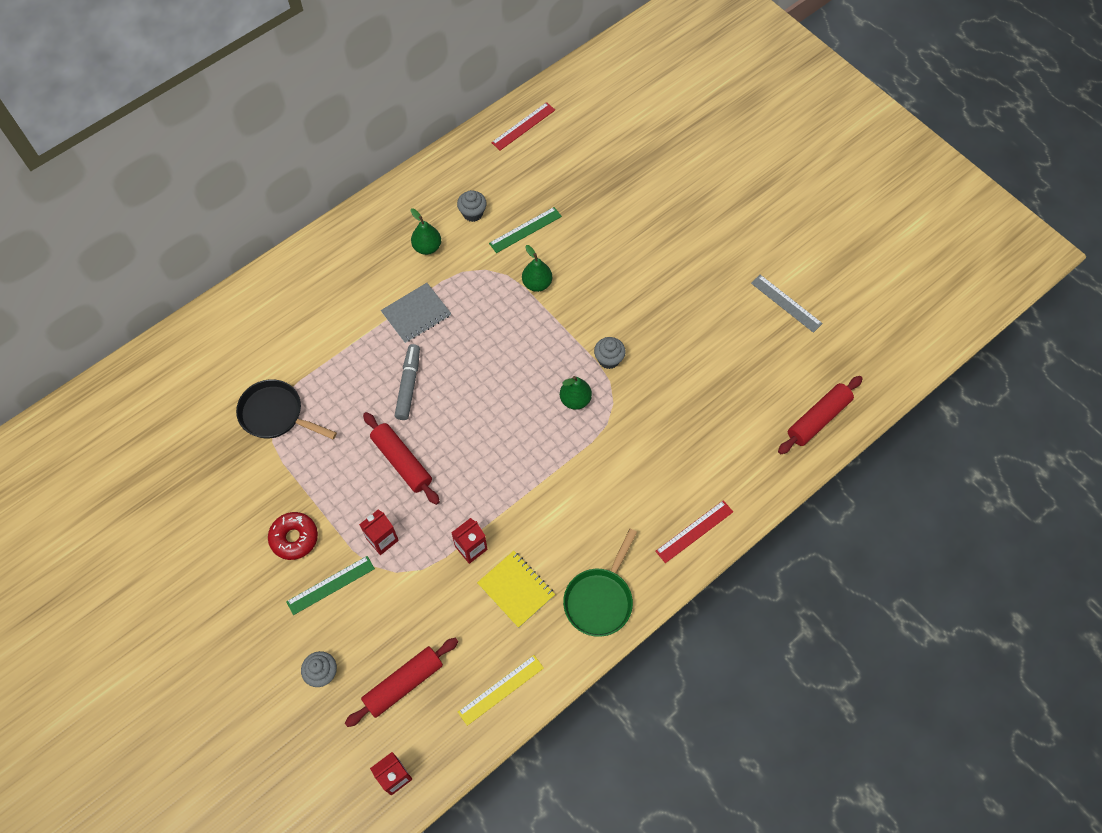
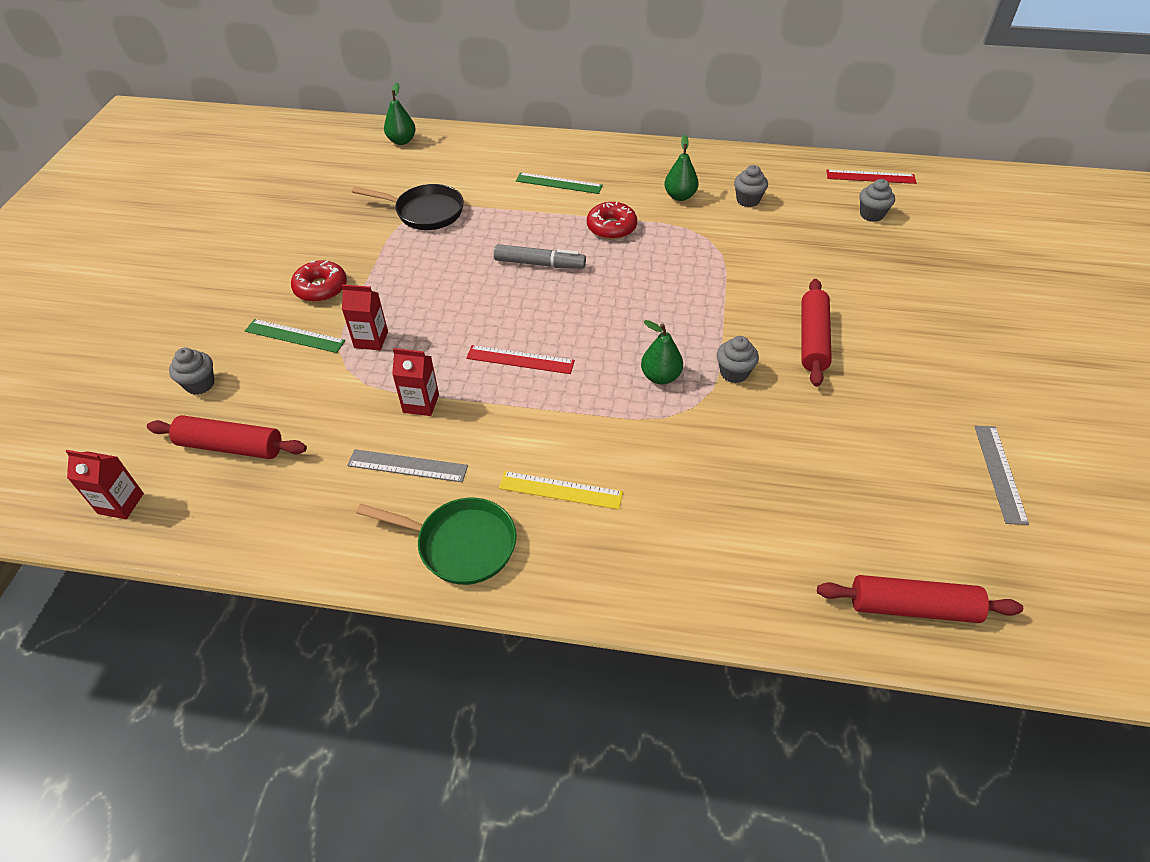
camera: 50 degrees right, 15 degrees down
black pan [236,379,337,439] -> black pan turned 120 degrees clockwise [352,184,464,230]
red rolling pin [363,412,440,505] -> red rolling pin moved to [801,279,832,387]
grey notebook [381,283,451,343] -> red donut [587,202,637,239]
grey marker [395,344,420,420] -> grey marker turned 45 degrees clockwise [494,244,586,269]
yellow ruler [458,655,544,726] -> yellow ruler moved to [499,471,623,510]
yellow notebook [477,551,555,628] -> grey ruler [347,449,468,482]
green ruler [489,207,562,253] -> green ruler moved to [516,172,603,194]
green pear [522,245,552,292] -> green pear moved to [384,83,416,145]
green pan [563,529,637,637] -> green pan turned 150 degrees counterclockwise [356,498,516,585]
red ruler [655,500,733,563] -> red ruler moved to [466,345,575,374]
none -> grey cupcake [860,179,895,222]

